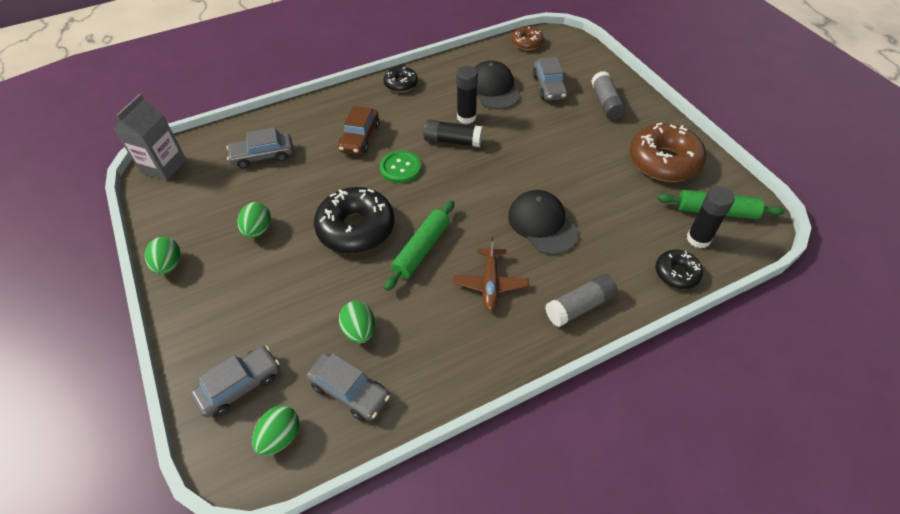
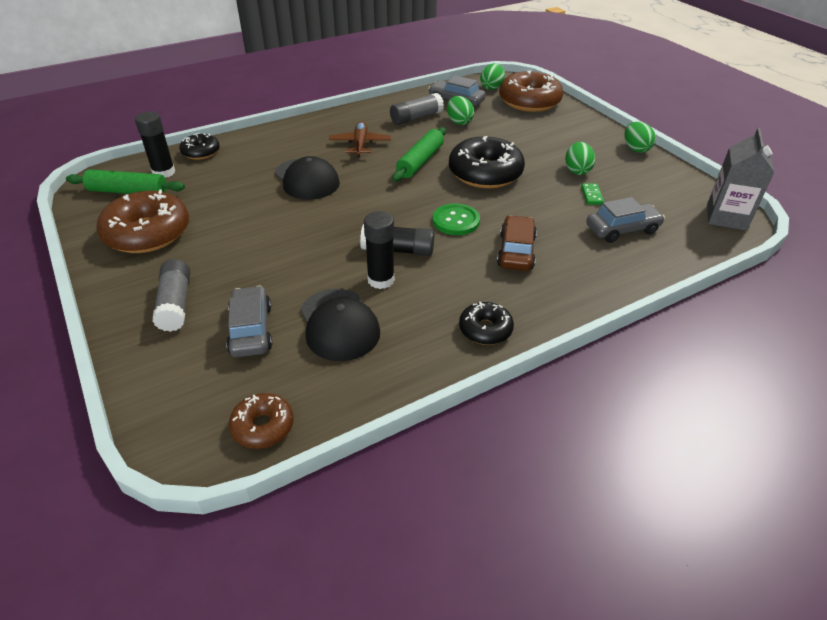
camera: 175 degrees right, 10 degrees down
grey car [190,346,280,418] -> brown donut [499,70,563,112]
grey glue stick [545,274,618,327] -> grey glue stick moved to [390,93,444,125]
none -> green domino [581,183,604,205]

